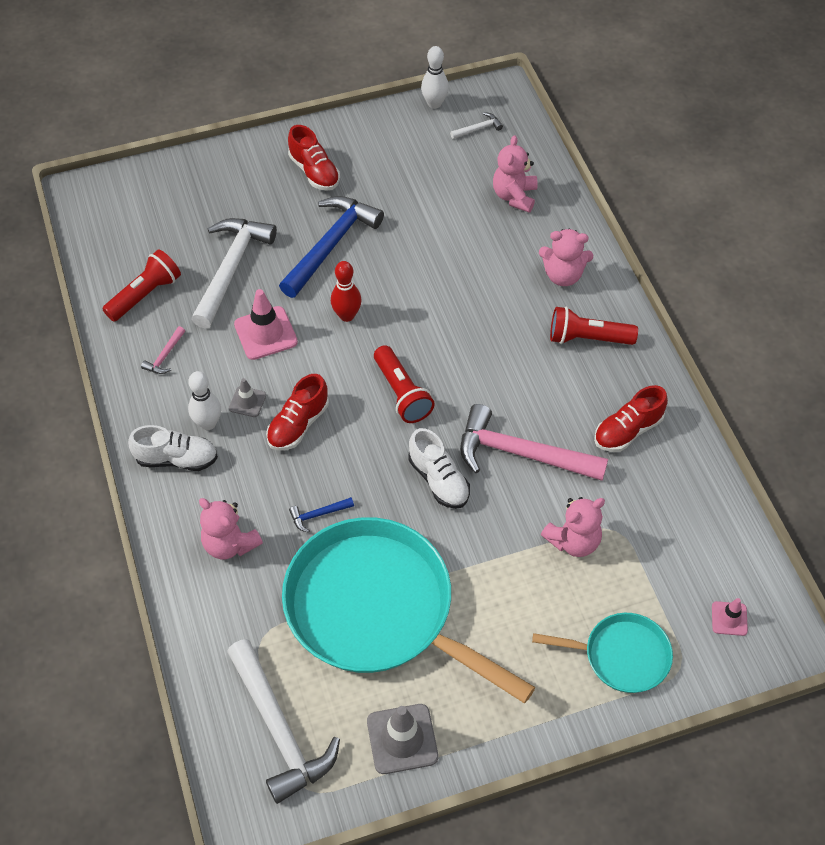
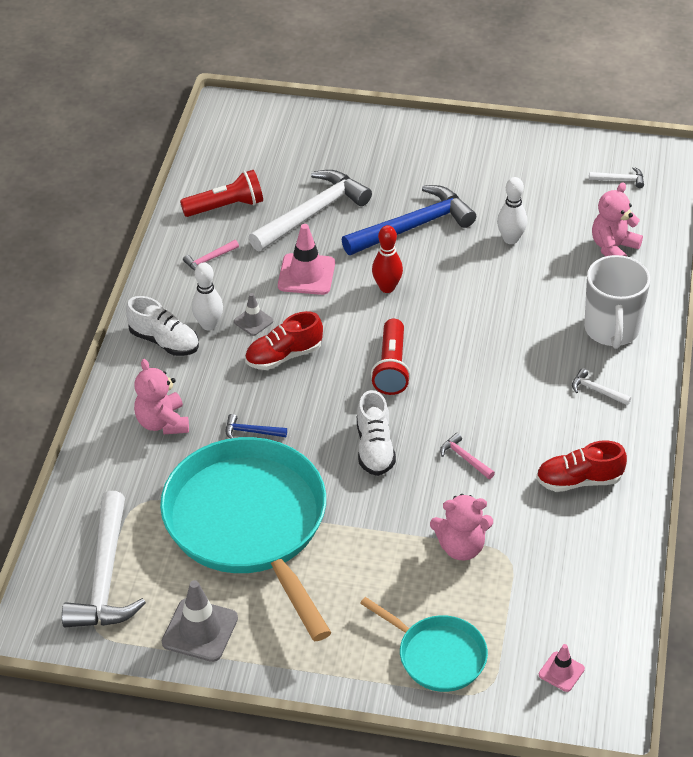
camera: 30 degrees right, 10 degrees down
red shoe [288,125,340,191] -> none
white bowling pin [421,46,449,109] -> white bowling pin moved to [497,177,527,244]
pink hammer [460,404,608,481] -> pink hammer [440,433,495,479], size x0.42
pink teddy bear [539,229,593,286] -> white mug [584,255,650,349]
red flashlight [550,306,638,345] -> white hammer [572,368,631,405]

